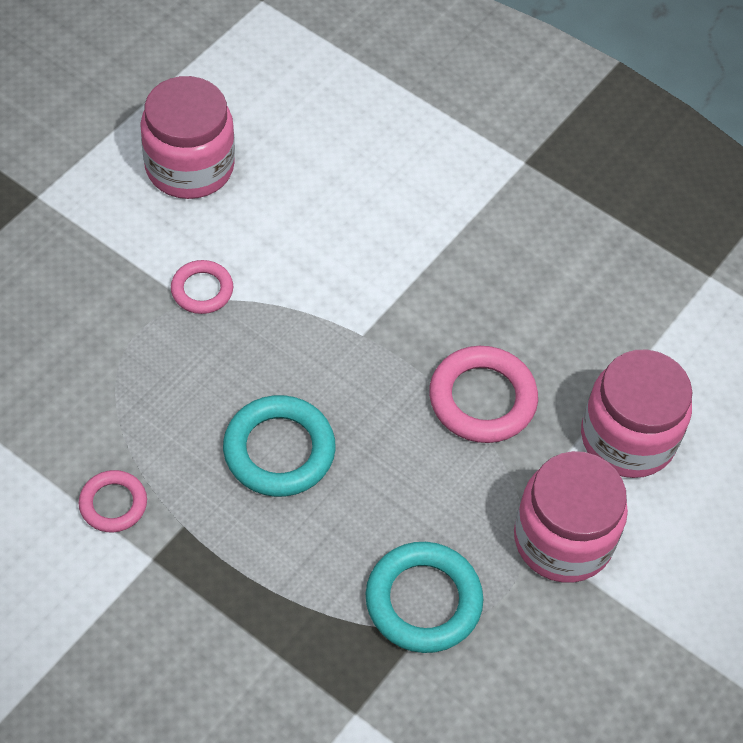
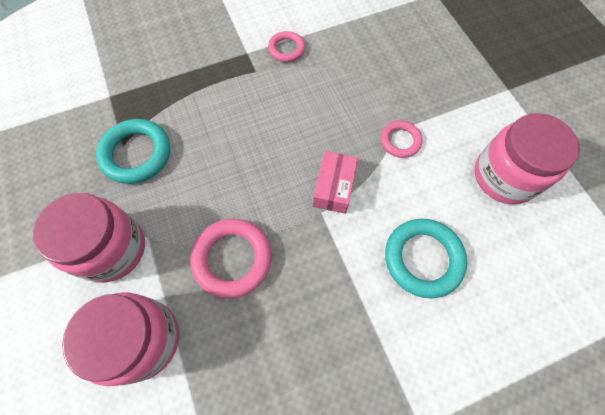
camera: 125 degrees right, 10 degrees up
turquoise ring [223,395,336,497] -> turquoise ring moved to [385,219,467,298]
none -> pink box [313,151,358,214]

